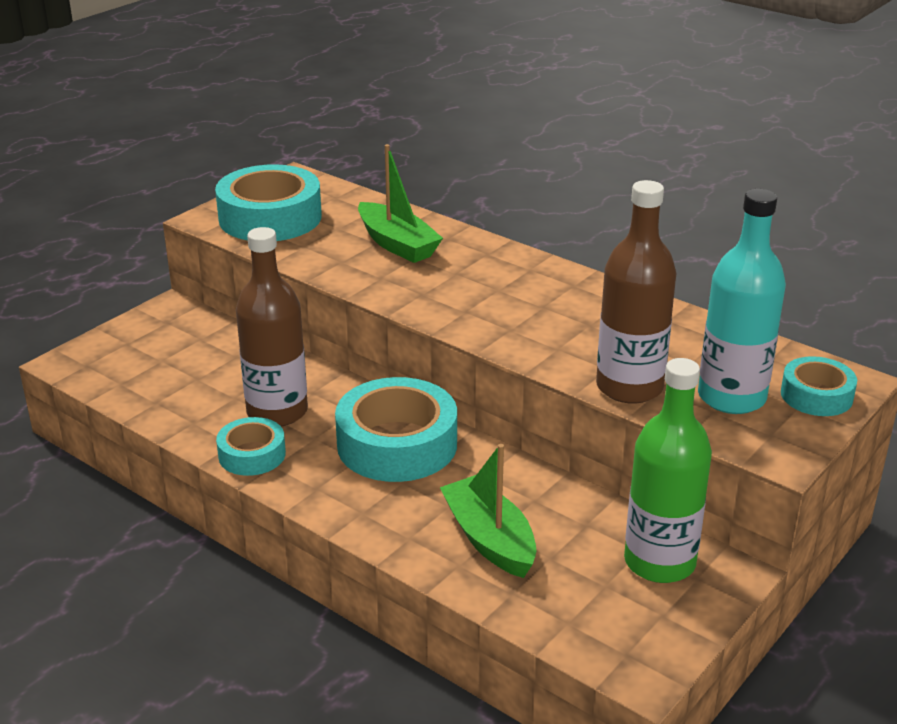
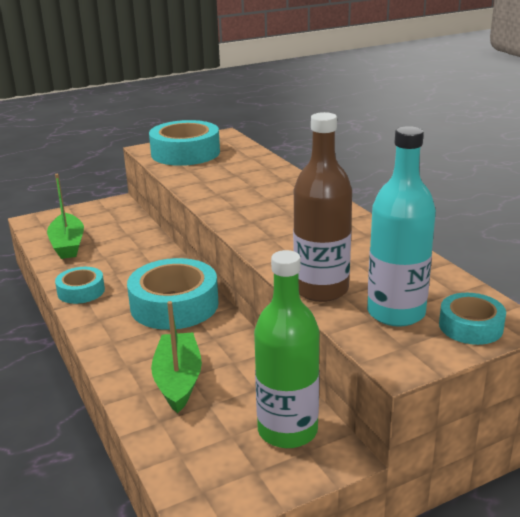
camera: 25 degrees right, 5 degrees down
brown bottle [236,227,308,427] -> none
green boat [358,144,443,263] -> green boat moved to [47,174,84,259]

